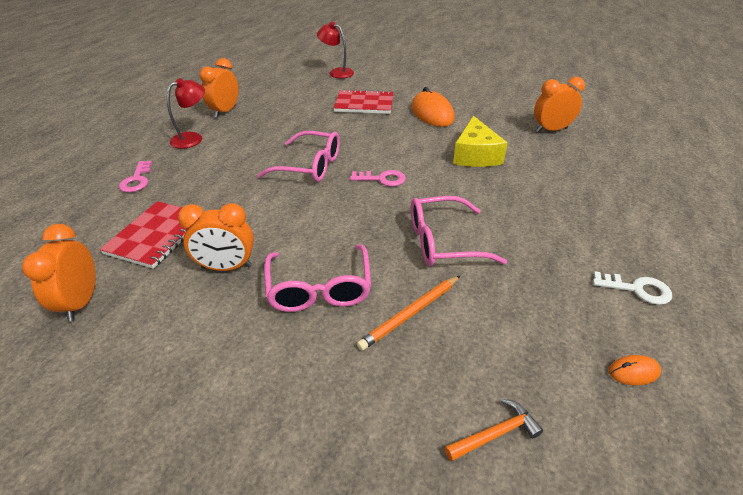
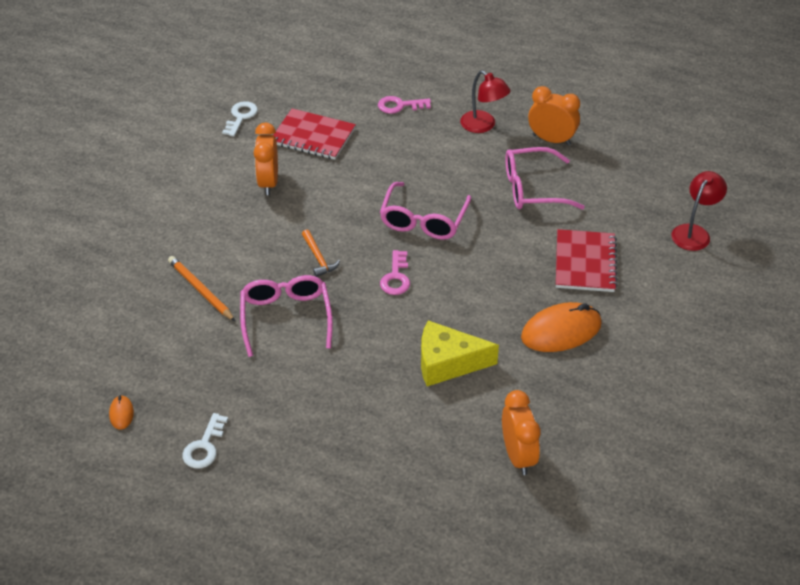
camera: 90 degrees right, 5 degrees up
orange clock [22,224,96,321] -> white key [222,101,258,137]
pink glasses [264,245,371,312] -> pink glasses moved to [505,147,585,209]
orange hammer [445,399,543,461] -> orange hammer moved to [302,230,340,277]

